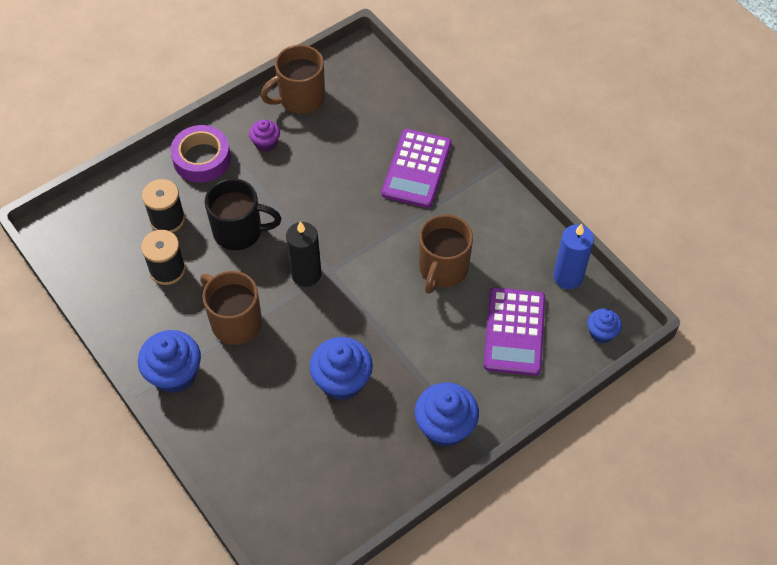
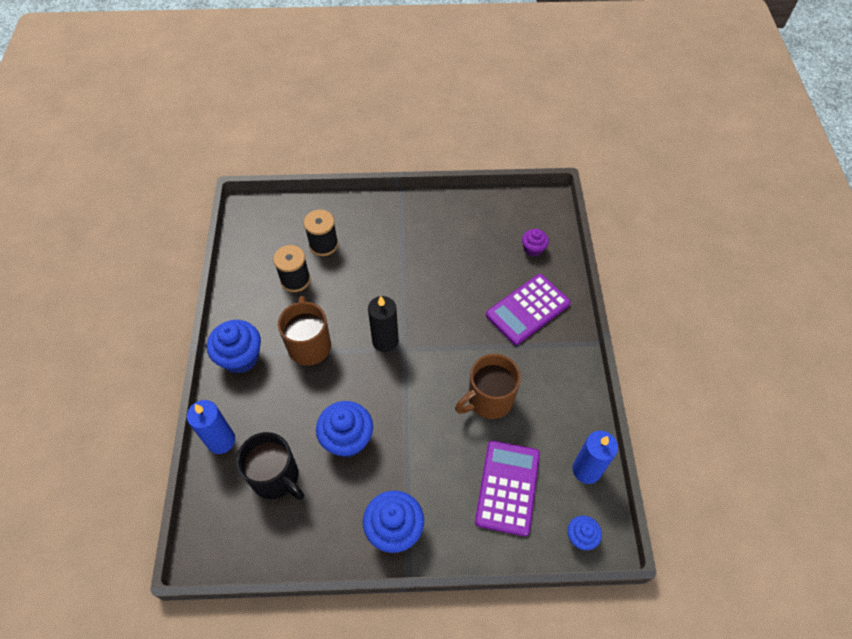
camera: 35 degrees right, 0 degrees up
purple tape [170,125,231,182] -> none
black mug [205,178,281,250] -> black mug moved to [236,432,304,500]
purple cupcake [249,120,280,152] -> purple cupcake moved to [522,229,549,257]
brown mug [261,45,325,114] -> none
purple calculator [484,287,545,376] -> purple calculator turned 150 degrees clockwise [475,441,540,536]
none -> blue candle [187,400,235,454]

